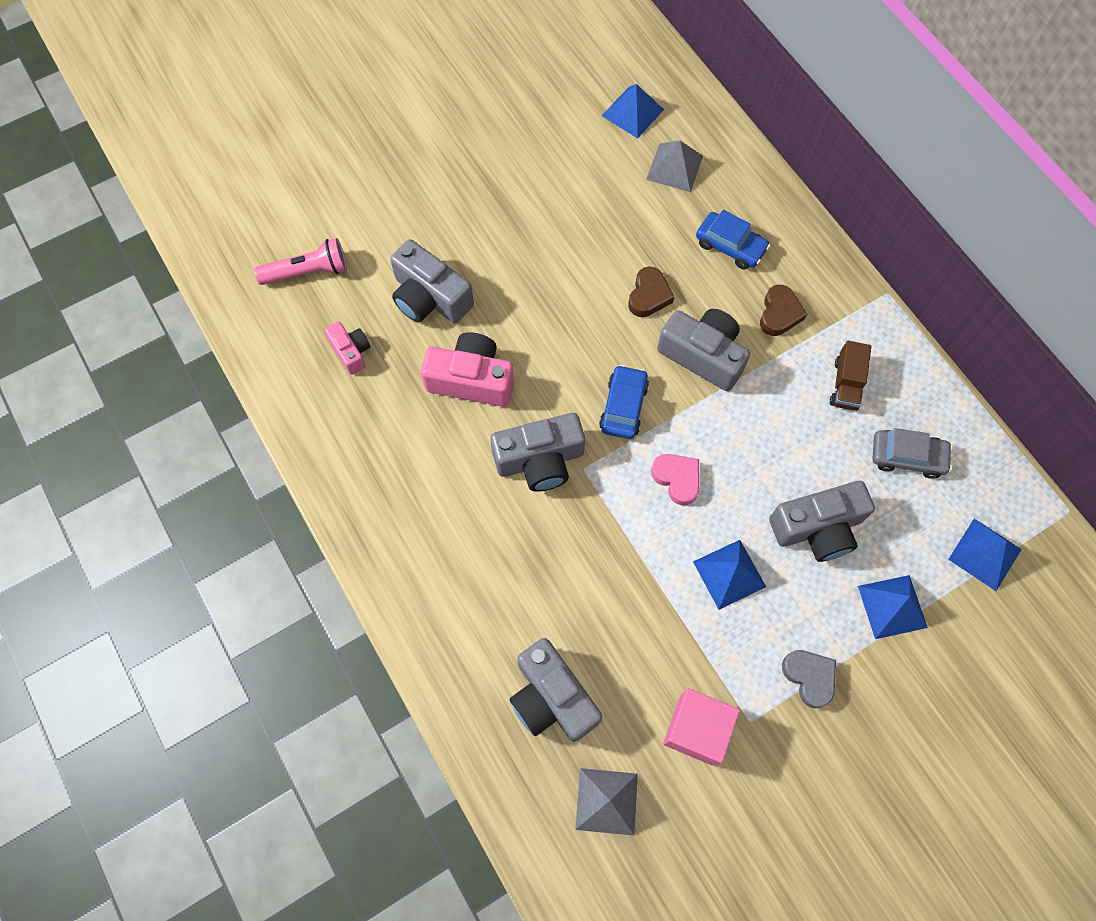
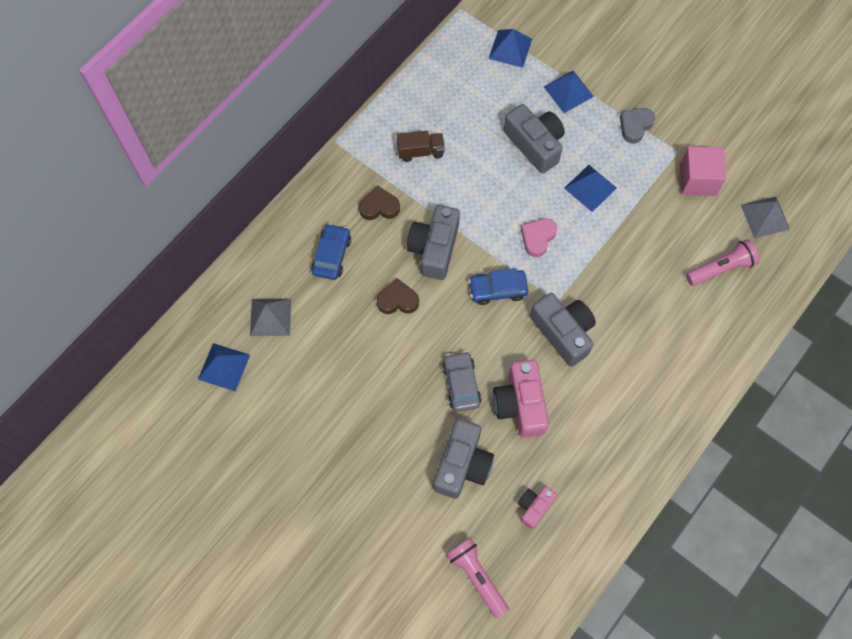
camera: 110 degrees left, 0 degrees up
grey camera [510,638,603,742] -> pink flashlight [686,239,760,286]
grey car [872,428,953,479] -> grey car moved to [442,351,482,412]

